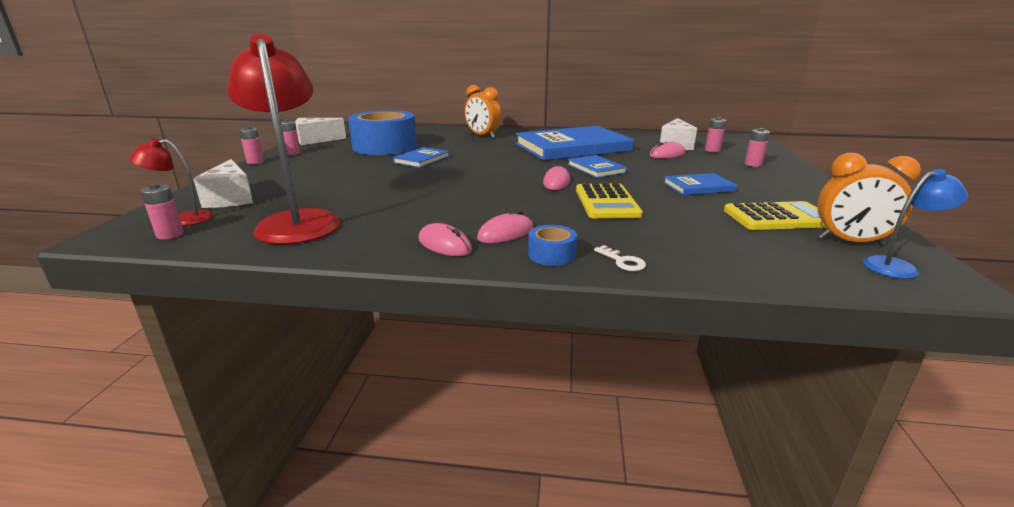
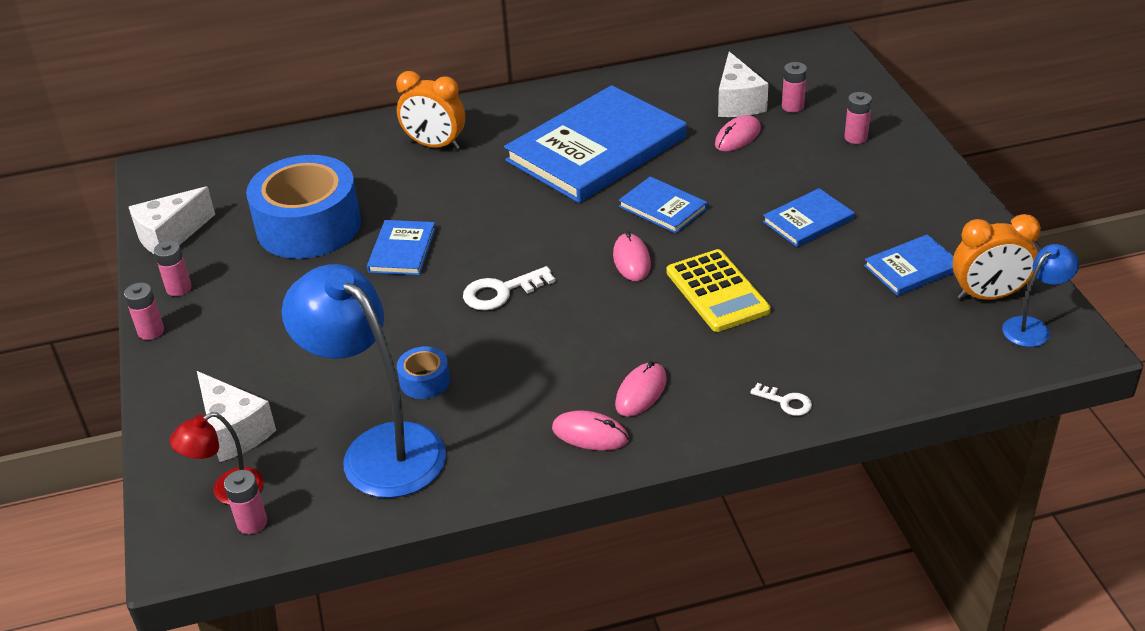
camera: 20 degrees left, 15 degrees up
red lamp [227,34,340,244] -> blue lamp [282,264,446,498]
blue tape [528,225,577,266] -> blue tape moved to [397,346,450,399]
yellow calculator [724,201,826,230] -> blue book [864,234,954,296]
none -> white key [463,266,556,310]

